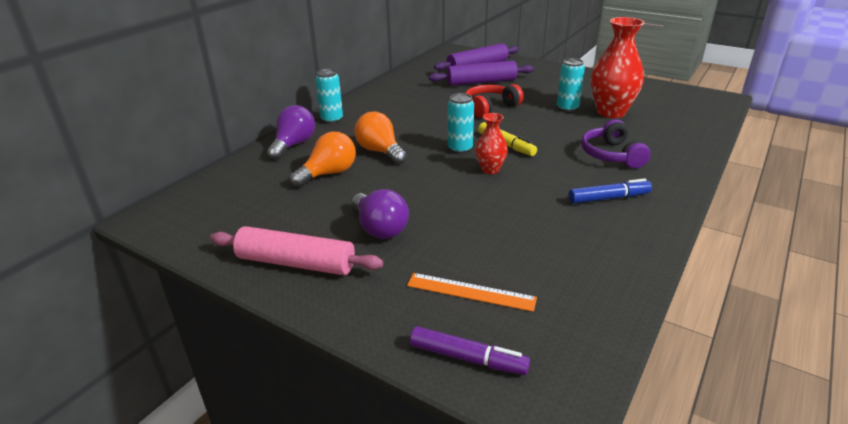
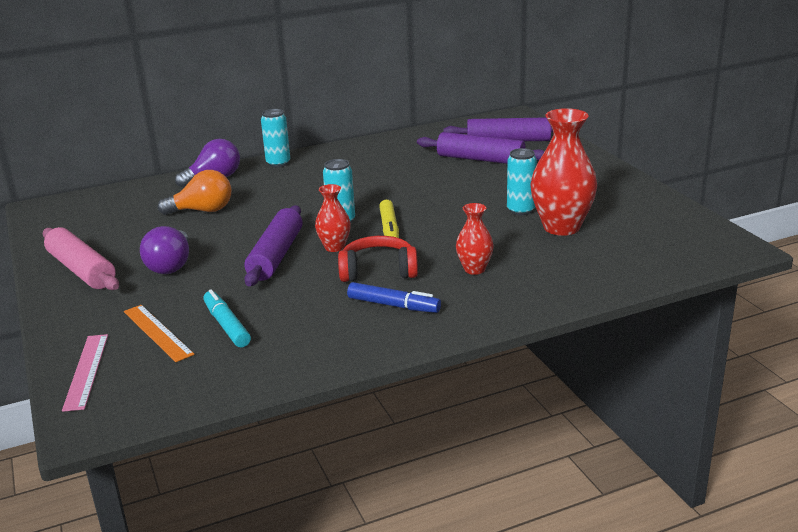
camera: 35 degrees right, 5 degrees down
orange light bulb [354,112,407,164] -> none
purple marker [410,326,530,375] -> pink ruler [62,334,108,412]
red headphones [465,84,524,118] -> red headphones moved to [338,236,418,282]
purple headphones [581,119,651,168] -> red vase [456,203,494,275]
none -> turquoise marker [203,289,251,348]
none -> purple rolling pin [244,205,303,286]

